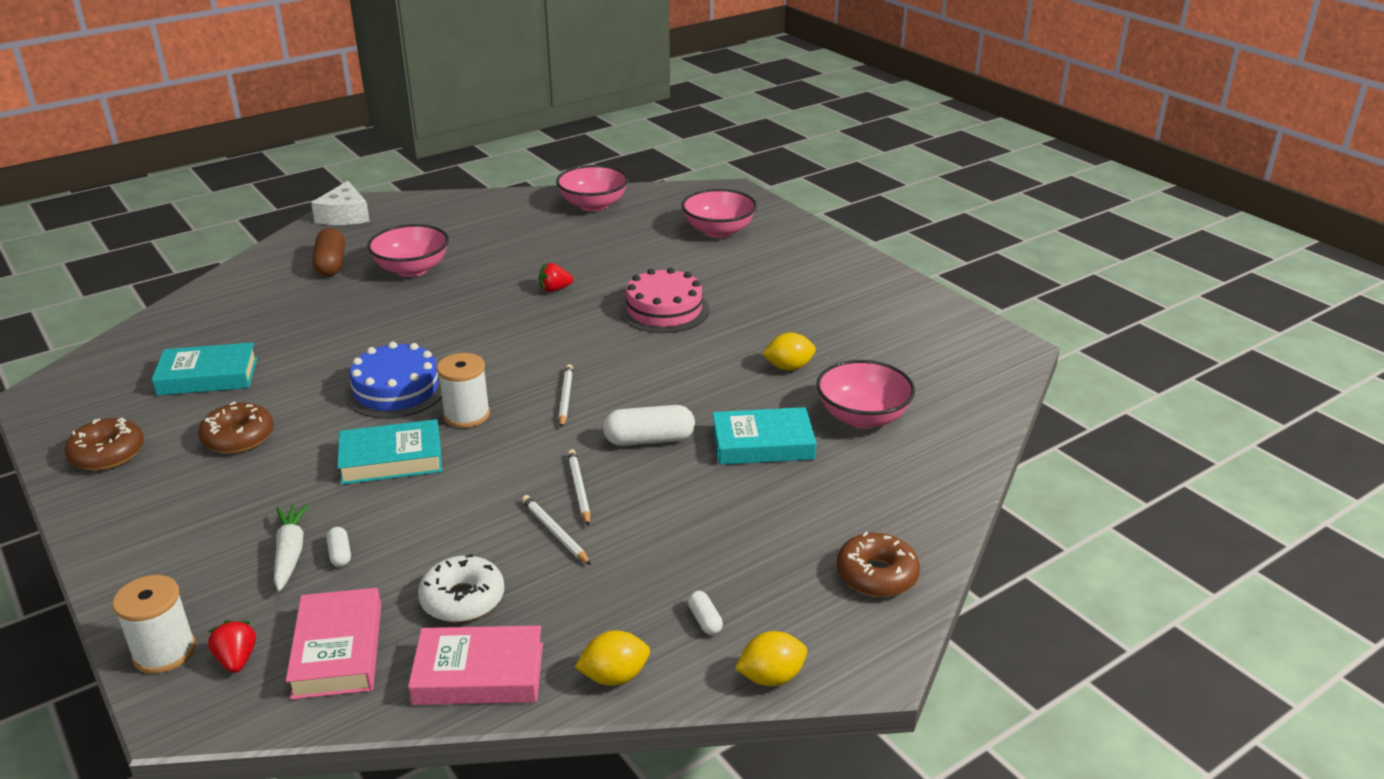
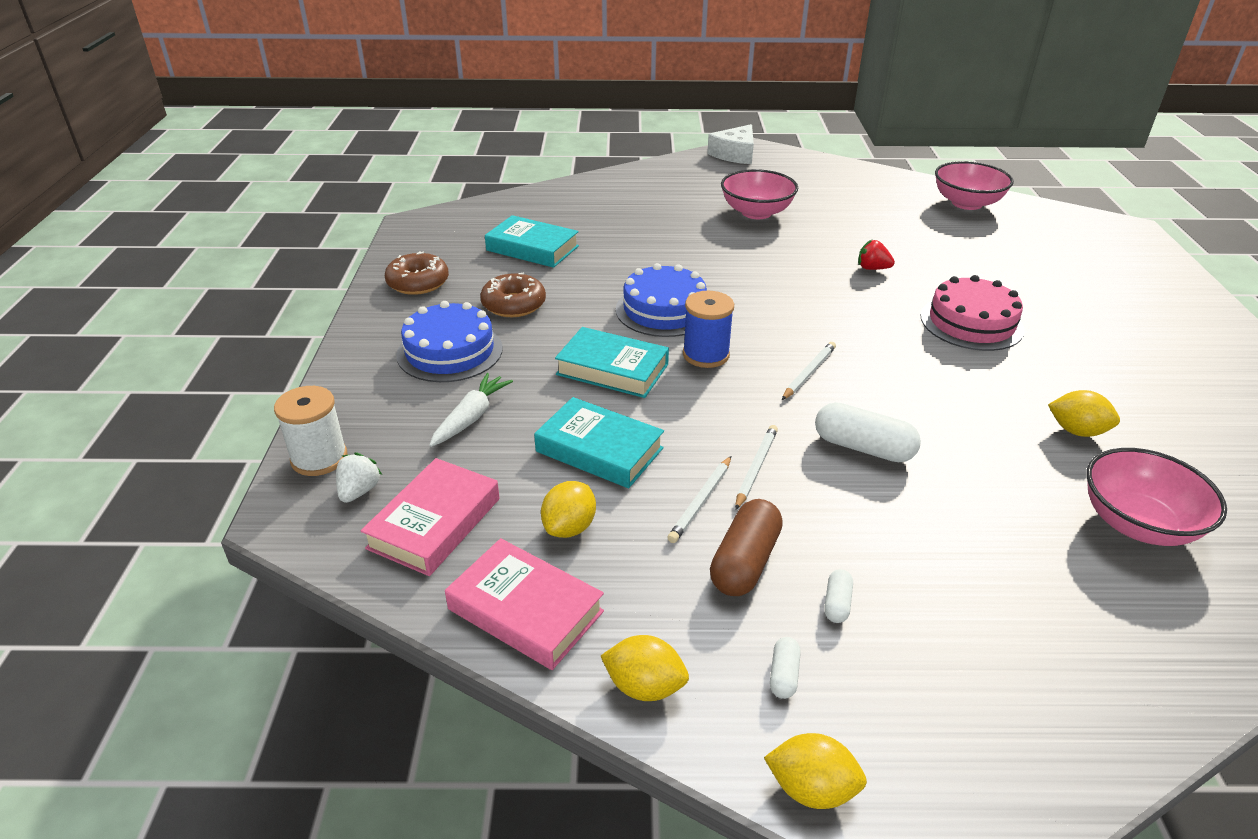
camera: 35 degrees right, 5 degrees up
red strawberry [208,620,256,673] -> white strawberry [336,453,382,503]
brown capsule [312,228,345,276] -> brown capsule moved to [710,499,783,596]
white capsule [327,527,351,567] -> white capsule moved to [824,569,853,623]
white donut [418,554,504,622] -> yellow lemon [541,481,596,538]
white spool [437,353,490,428] -> blue spool [683,291,734,368]
white pencil [522,495,591,565] -> white pencil turned 150 degrees counterclockwise [667,456,731,543]
pink bowl [682,189,757,238] -> none
turquoise book [712,407,817,465] -> turquoise book moved to [534,397,664,488]
brown donut [836,532,920,597] -> none
none -> blue cake [396,301,503,382]

